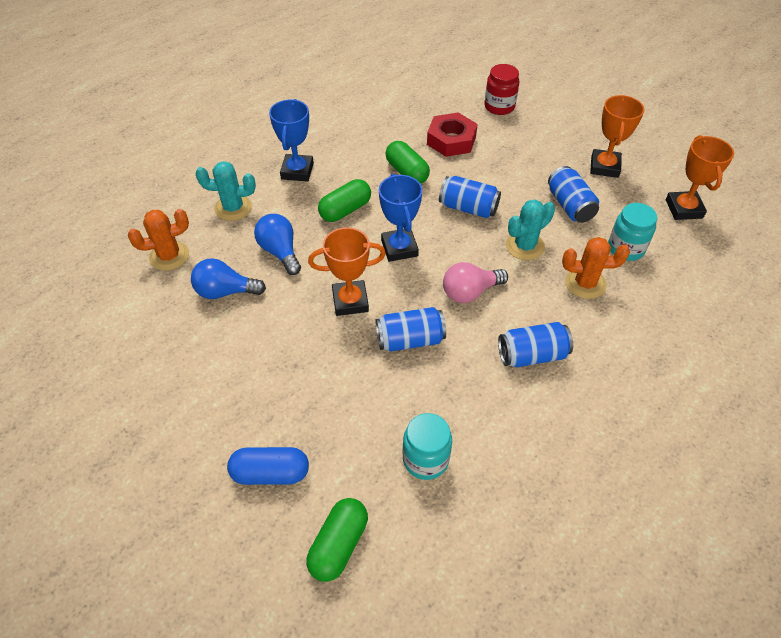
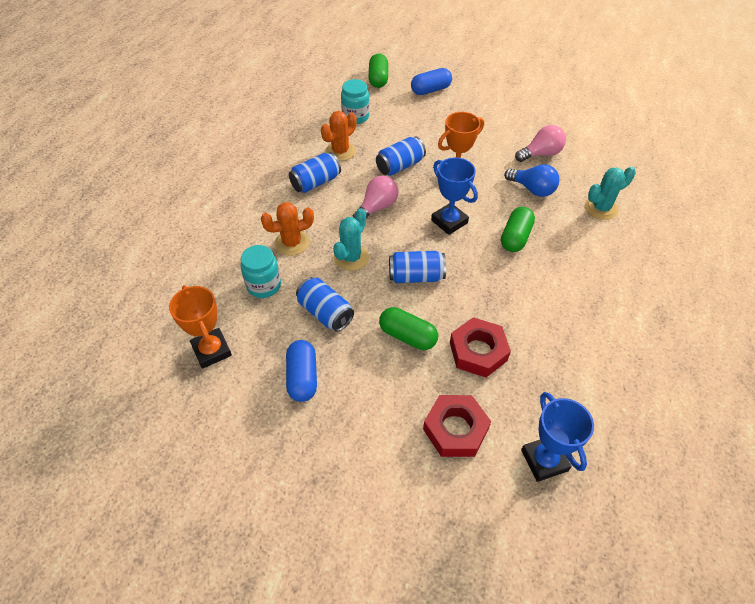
camera: 155 degrees right, 0 degrees up
orange cactus [128,209,189,271] -> orange cactus moved to [321,111,357,161]
blue light bulb [191,258,266,299] -> pink light bulb [515,125,566,162]
blue trophy [269,99,314,182] -> blue trophy moved to [521,392,594,482]
green capsule [385,141,430,184] -> green capsule moved to [379,307,438,350]
red jar [484,64,519,115] -> red nut [423,395,491,457]
orange trophy [590,95,645,178] -> blue capsule [286,340,317,402]

